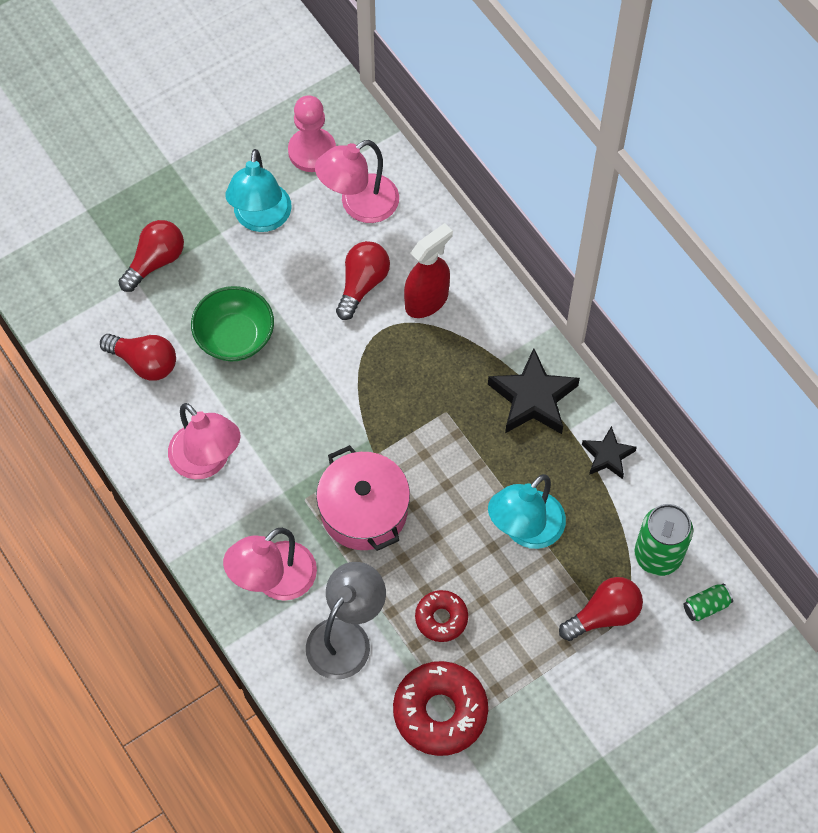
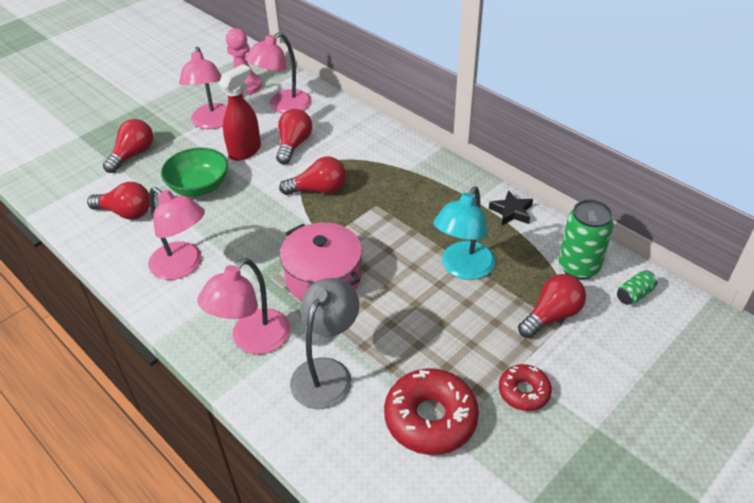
camera: 10 degrees left, 20 degrees down
turquoise lamp [225,149,292,232] -> pink lamp [179,47,227,129]
red spray bottle [404,223,453,318] -> red spray bottle moved to [218,64,261,161]
red donut [415,590,468,642] -> red donut moved to [499,364,552,411]
black star [488,348,580,434] -> none
none -> red light bulb [279,156,346,195]

